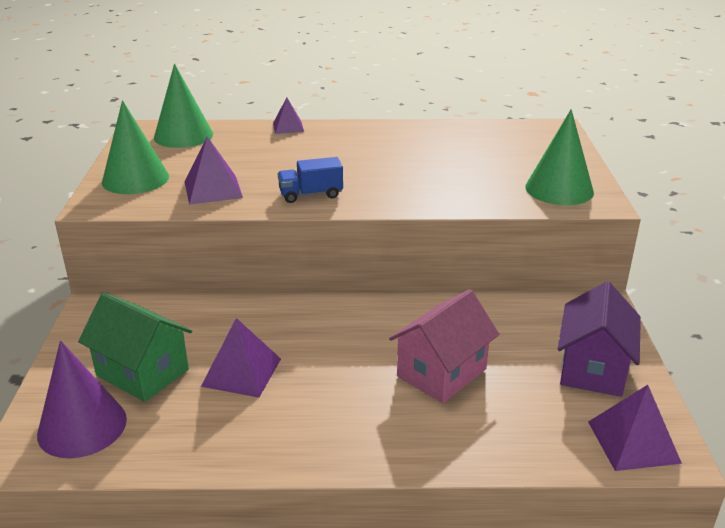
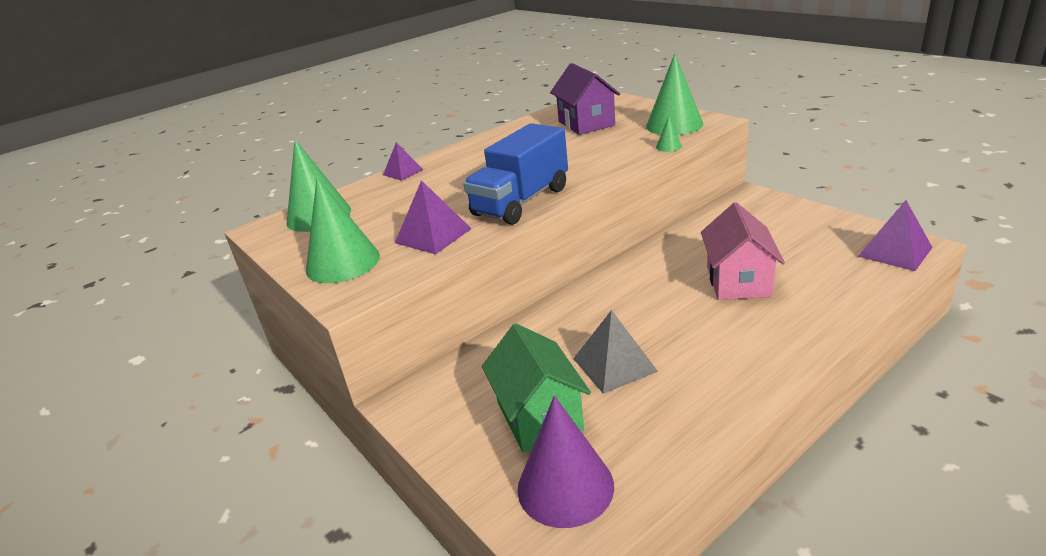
camera: 35 degrees left, 0 degrees up
green house [78,293,192,402] -> green house turned 75 degrees clockwise [482,324,591,453]
purple pyramid [201,318,281,398] -> grey pyramid [573,310,658,394]
blue truck [278,157,343,203] -> blue truck [463,123,568,225], size x1.84
purple house [558,281,641,397] -> purple house moved to [550,63,620,135]
none -> green cone [656,116,682,152]

